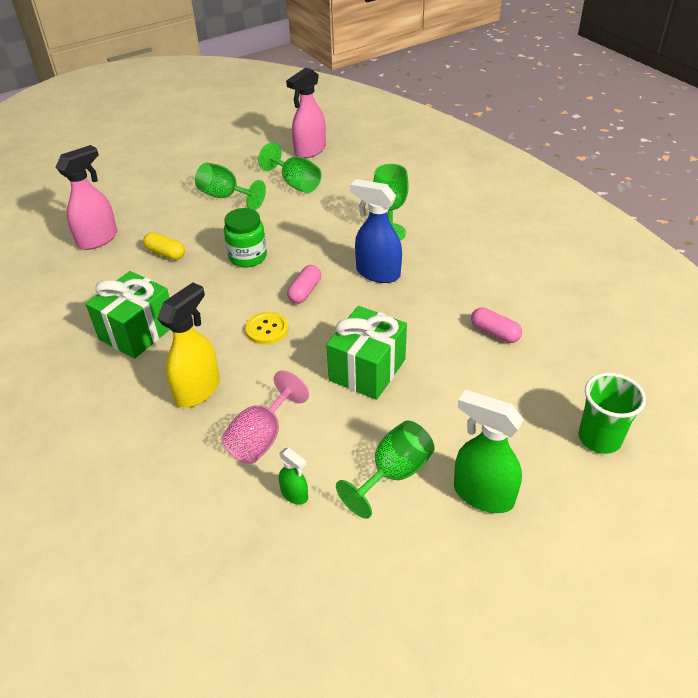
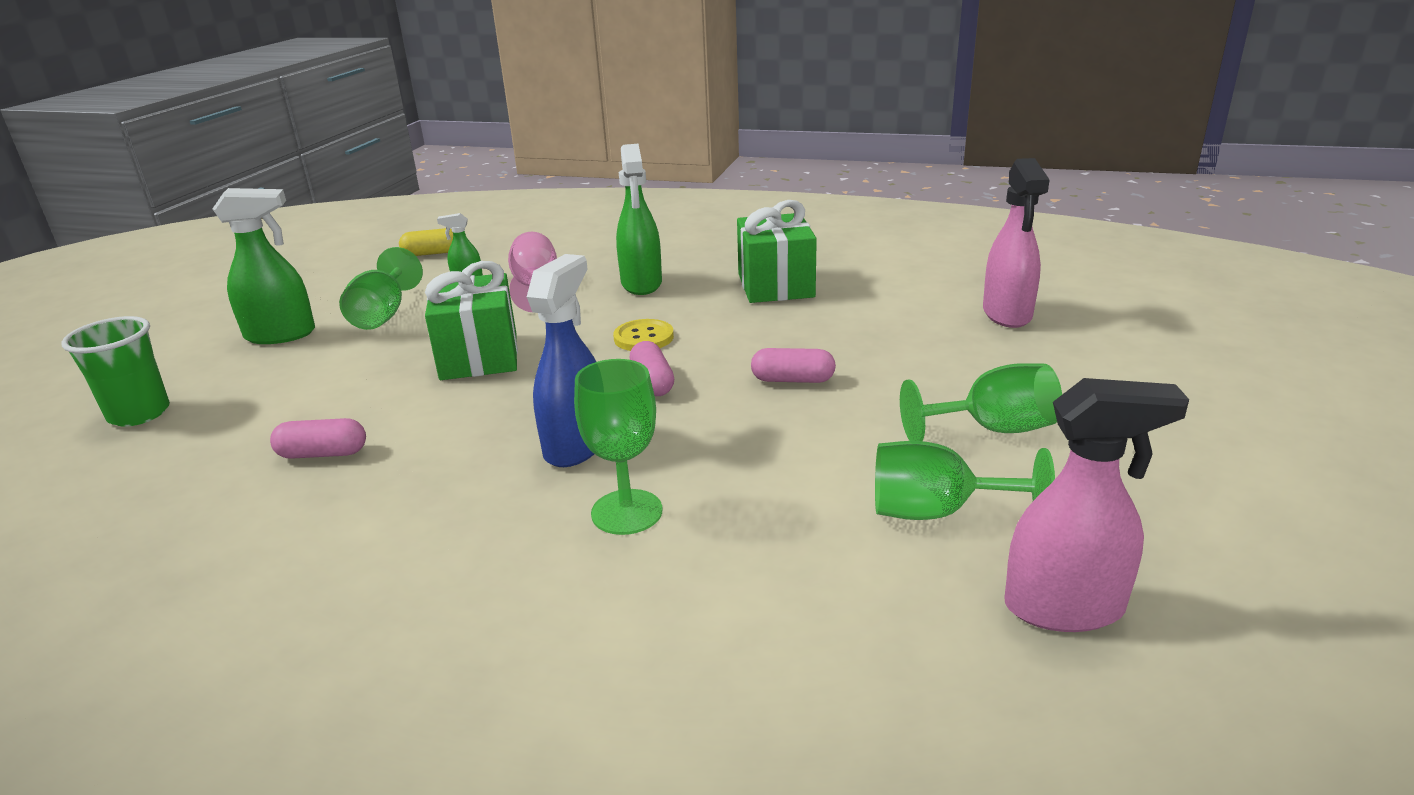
camera: 140 degrees right, 15 degrees down
yellow capsule [143,232,185,260] -> yellow capsule moved to [399,228,453,256]
yellow spray bottle [157,283,220,408] -> green spray bottle [616,144,662,295]
green jar [224,208,267,268] -> pink capsule [751,348,836,383]
pink spray bottle [286,67,326,158] -> pink spray bottle turned 90 degrees clockwise [1004,378,1189,632]
blue spray bottle [350,179,402,283] -> blue spray bottle turned 60 degrees counterclockwise [527,254,596,467]

